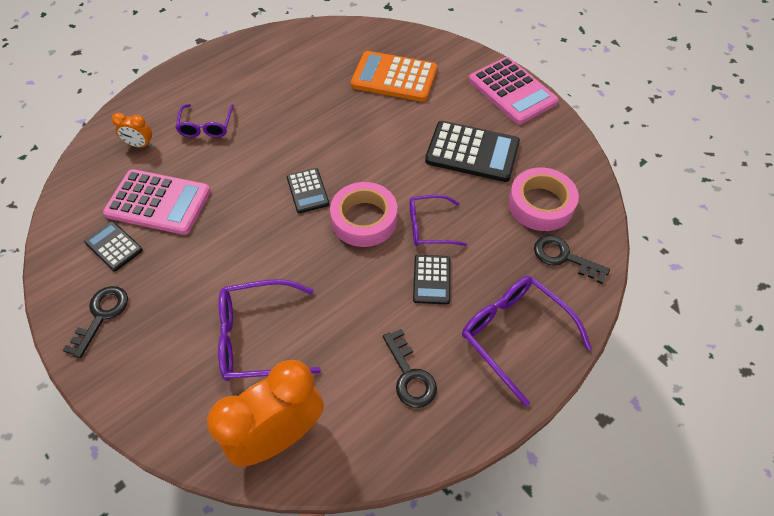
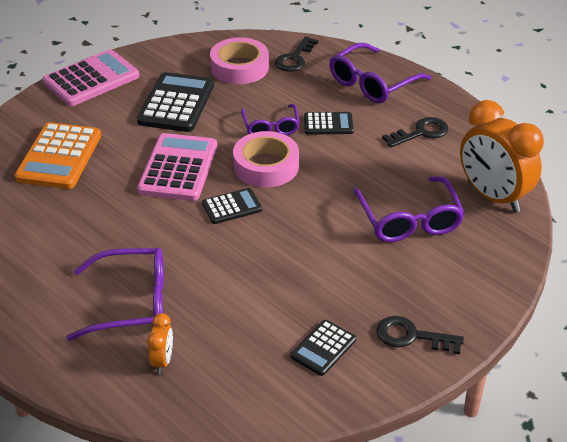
camera: 95 degrees left, 15 degrees down
pink calculator [103,169,211,235] -> pink calculator moved to [137,133,217,201]
purple glasses [175,104,234,138] -> purple glasses [66,248,164,341], size x1.57

